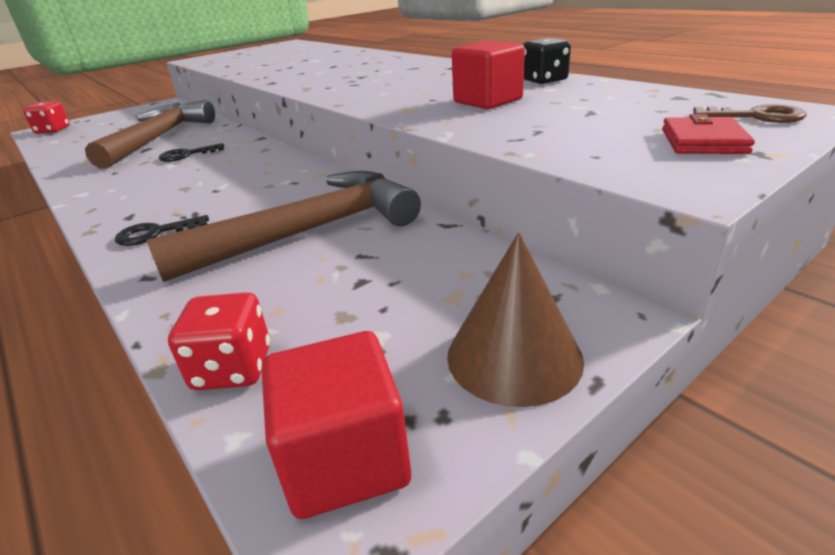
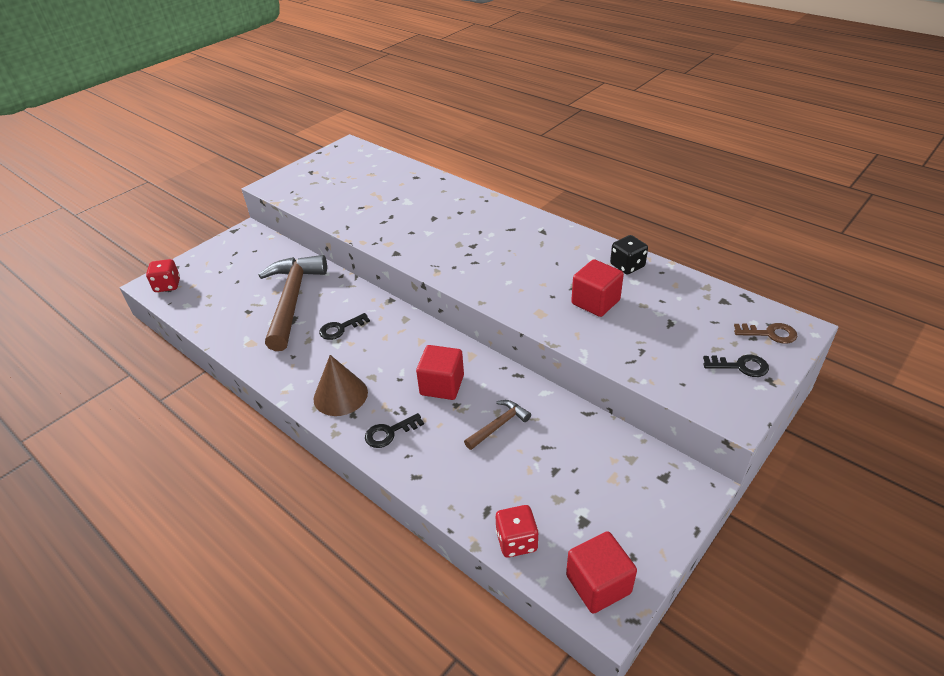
camera: 10 degrees left, 10 degrees up
brown hammer [146,171,421,282] -> brown hammer [464,400,531,450], size x0.45
brown cone [447,233,584,407] -> brown cone moved to [314,355,368,416]
red wallet [662,114,755,154] -> black key [703,355,769,377]
none -> red cube [416,345,464,400]

